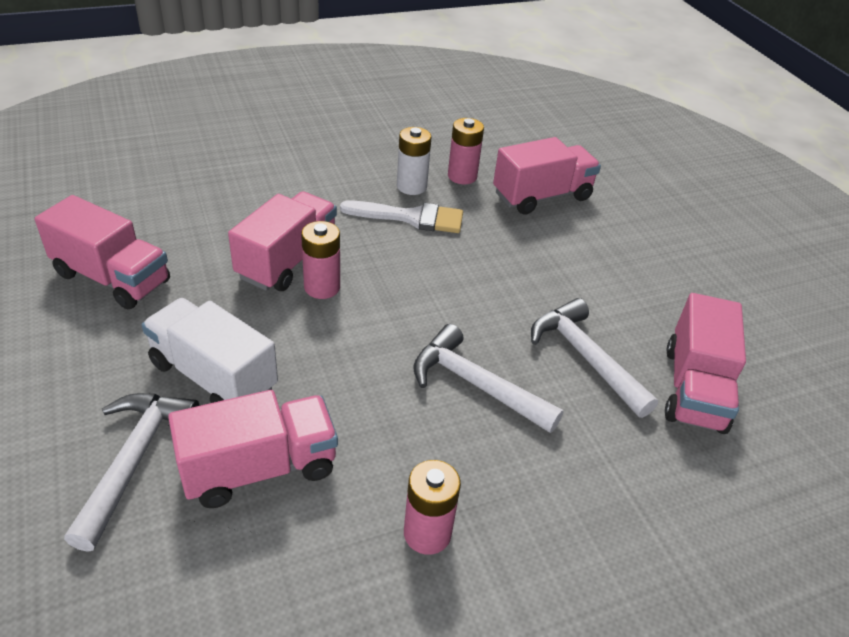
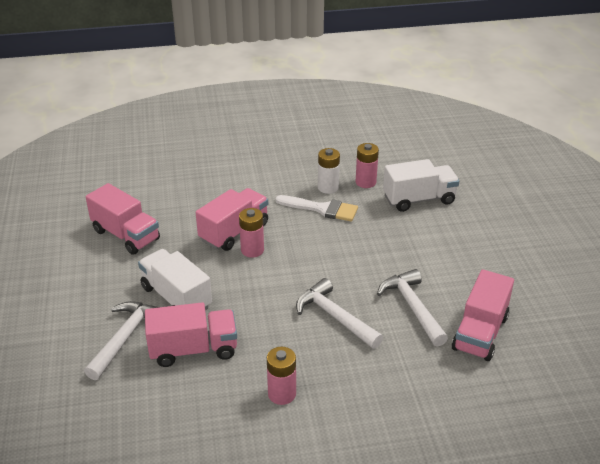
camera: 15 degrees right, 5 degrees down
pink truck [493,137,601,215] -> white truck [383,159,459,212]

